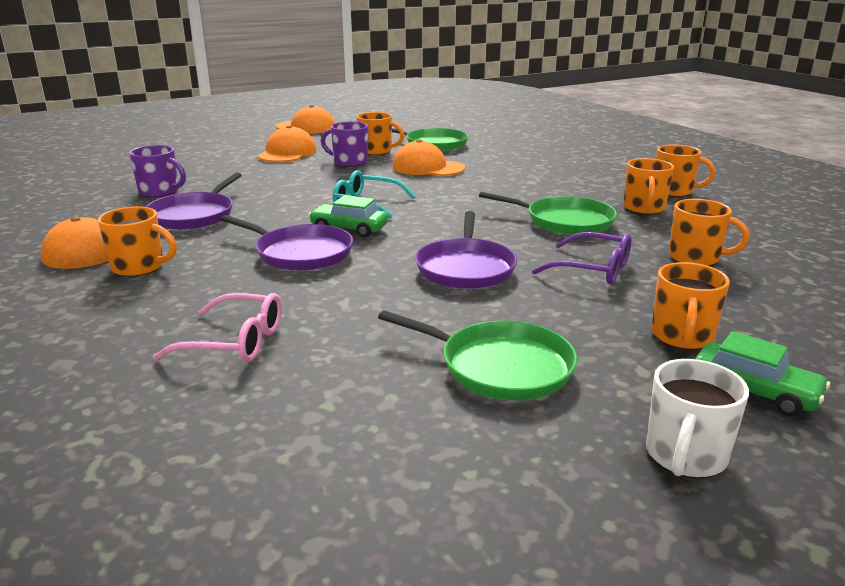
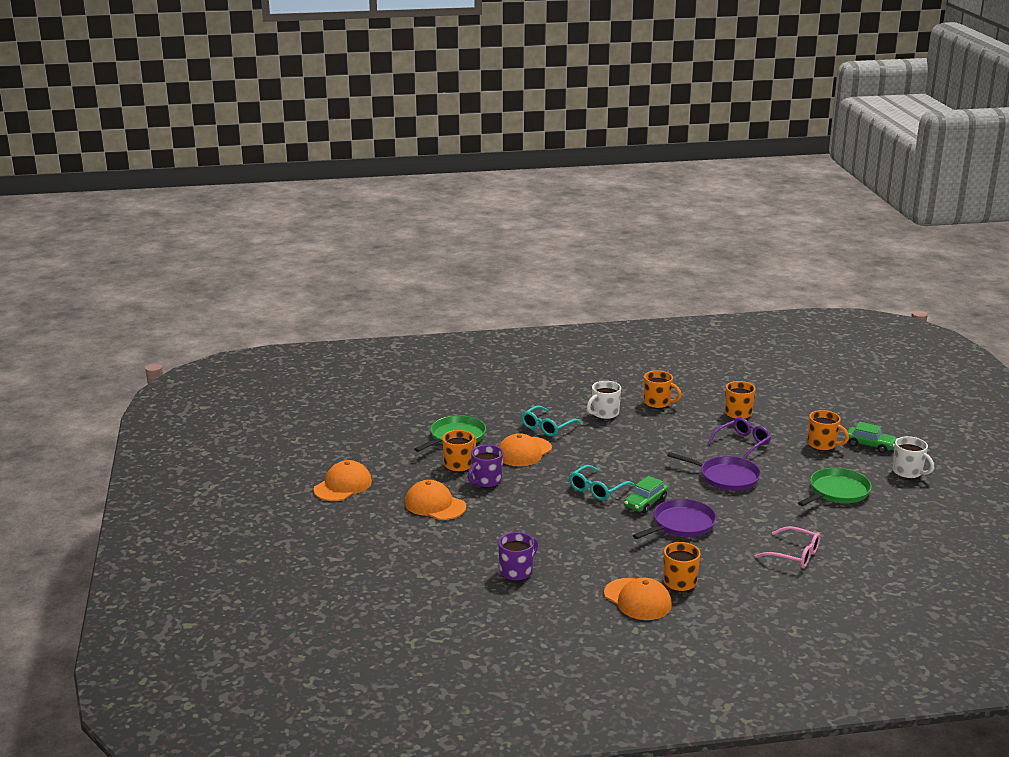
camera: 70 degrees left, 0 degrees up
purple pan [146,172,242,230] -> none
pink glasses [153,293,282,363] -> pink glasses turned 90 degrees clockwise [754,526,821,568]
green pan [479,192,617,235] -> none
orange mug [656,145,716,197] -> none
green car [695,331,830,416] -> green car turned 60 degrees clockwise [847,422,897,453]
none -> turquoise glasses [521,405,581,436]
none -> white mug [587,381,621,419]

